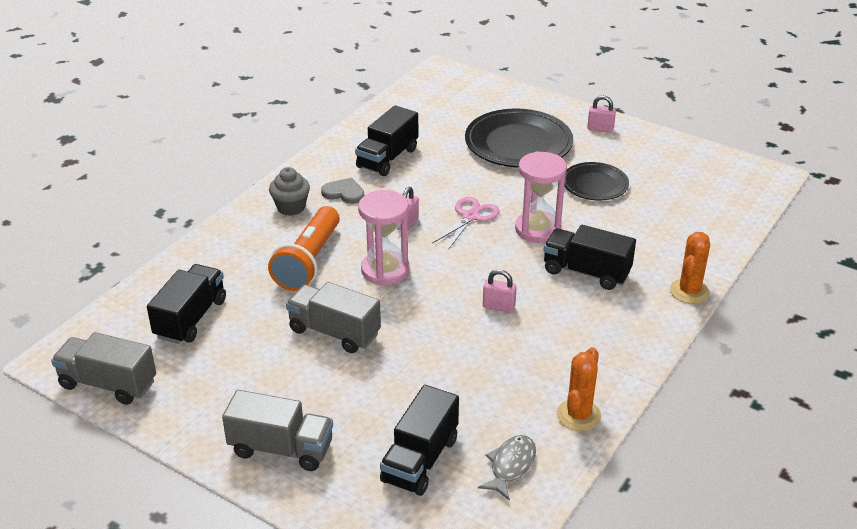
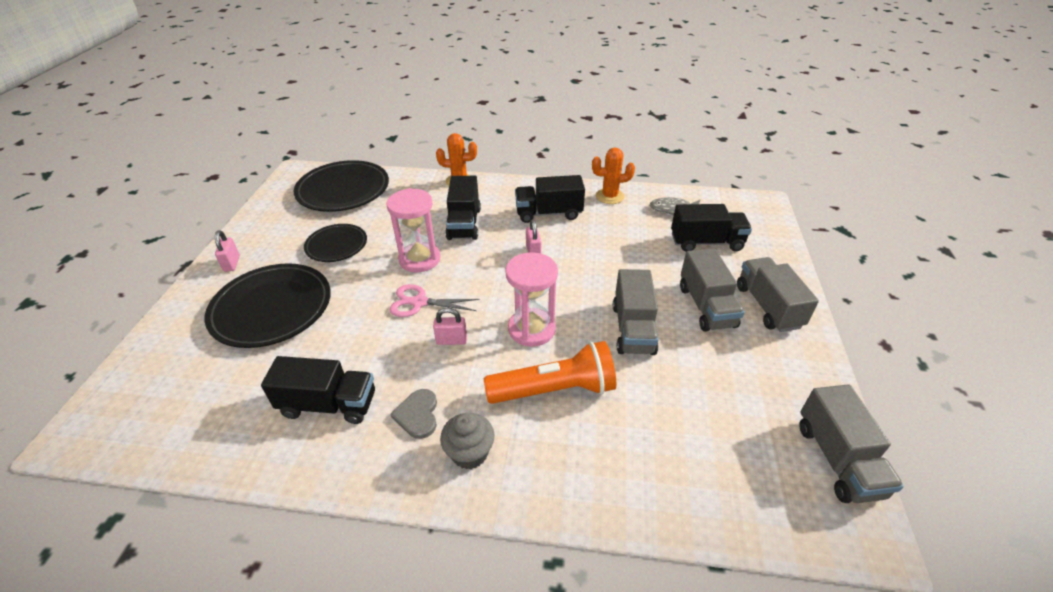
camera: 115 degrees left, 5 degrees up
black truck [147,264,226,344] -> black truck moved to [515,175,585,223]
none -> black plate [294,160,389,212]
none -> grey truck [680,248,745,332]

